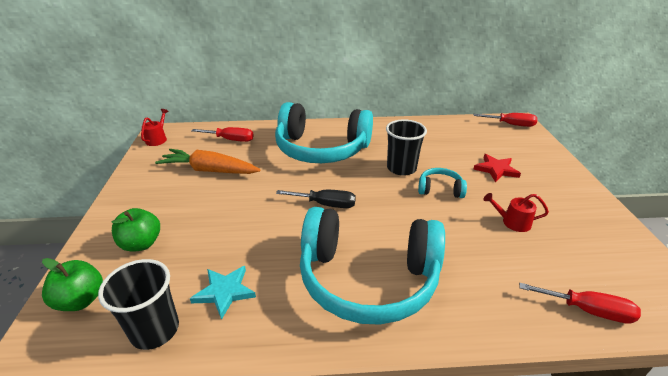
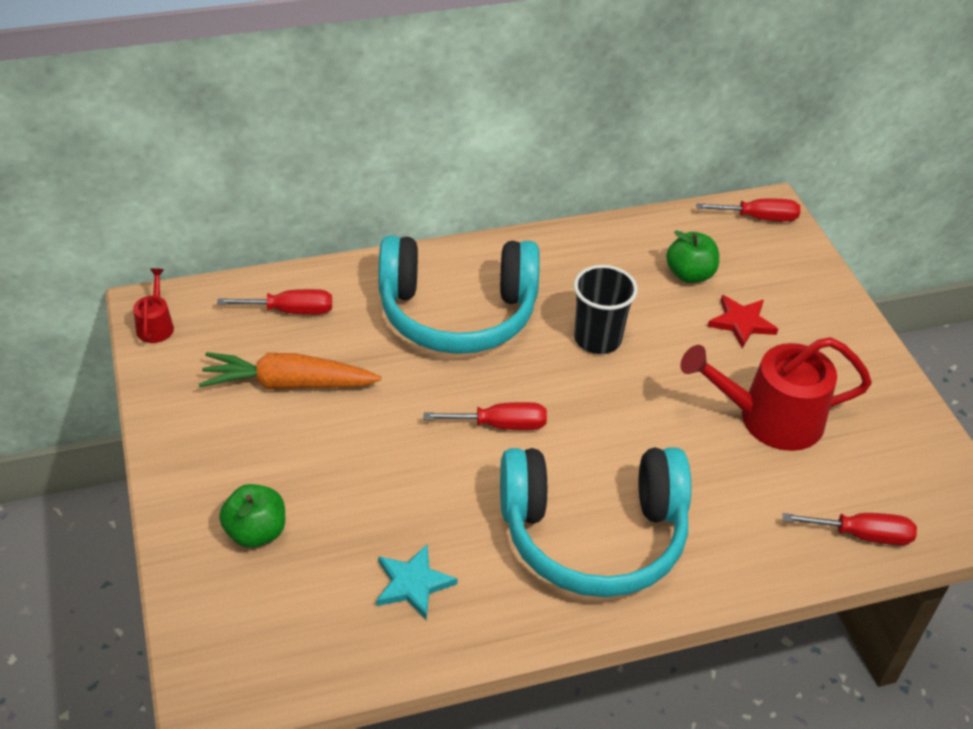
camera: 15 degrees left, 10 degrees up
green apple [42,258,103,311] -> green apple moved to [666,230,719,283]
black cup [98,259,179,350] -> none
black screwdriver [276,190,356,208] -> red screwdriver [423,402,547,430]
turquoise headphones [418,168,467,198] -> none
red watering can [484,193,549,232] -> red watering can [680,337,872,451], size x2.15

